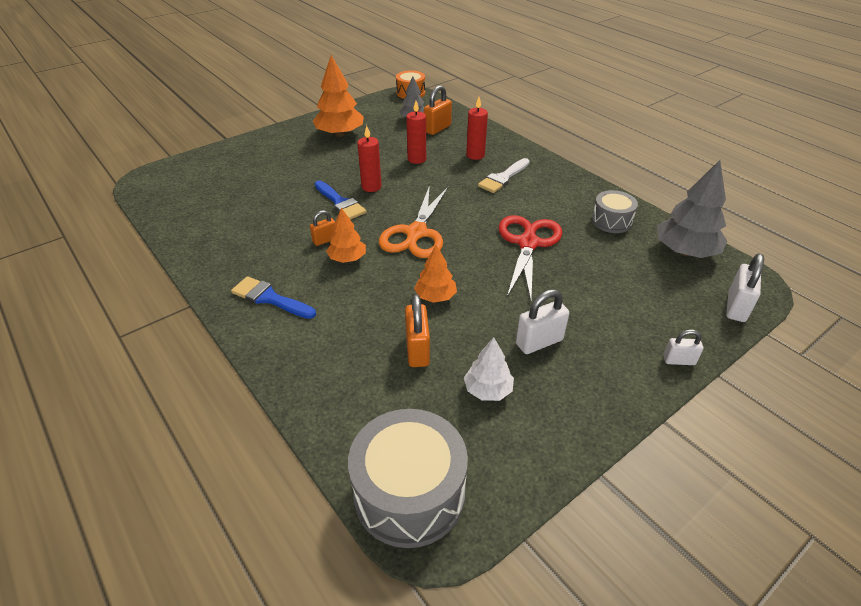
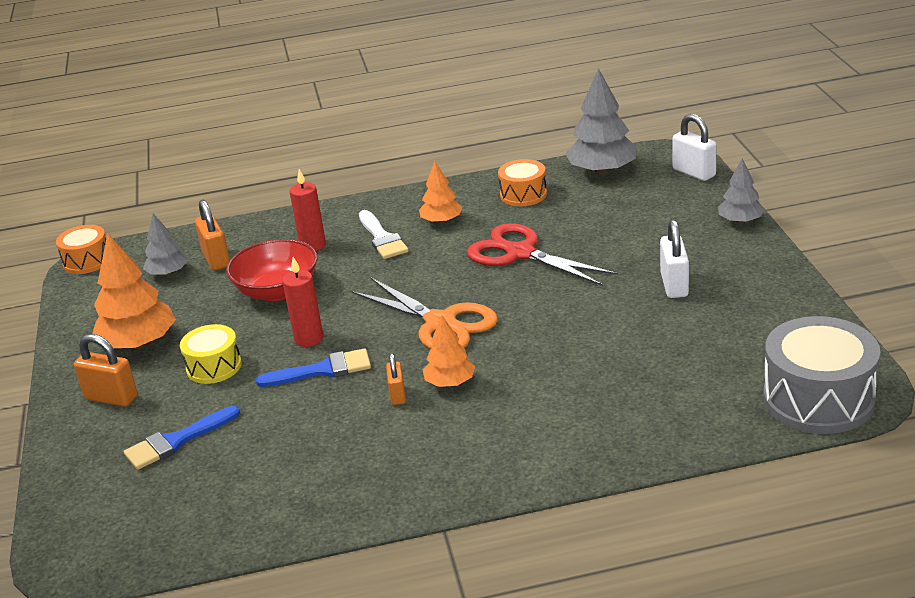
camera: 60 degrees left, 10 degrees down
blue brush [231,276,316,319] -> blue brush moved to [124,406,240,470]
orange padlock [405,294,430,367] -> orange padlock moved to [74,334,138,407]
red candle [406,101,426,164] -> red bowl [226,239,317,301]
orange tree [414,245,457,303] -> orange tree moved to [419,161,463,224]
white tree [464,337,514,401] -> none
grey drum [592,190,638,233] -> orange drum [498,159,547,206]
white padlock [663,329,703,365] -> grey tree [718,158,765,224]
none -> yellow drum [180,324,242,384]

